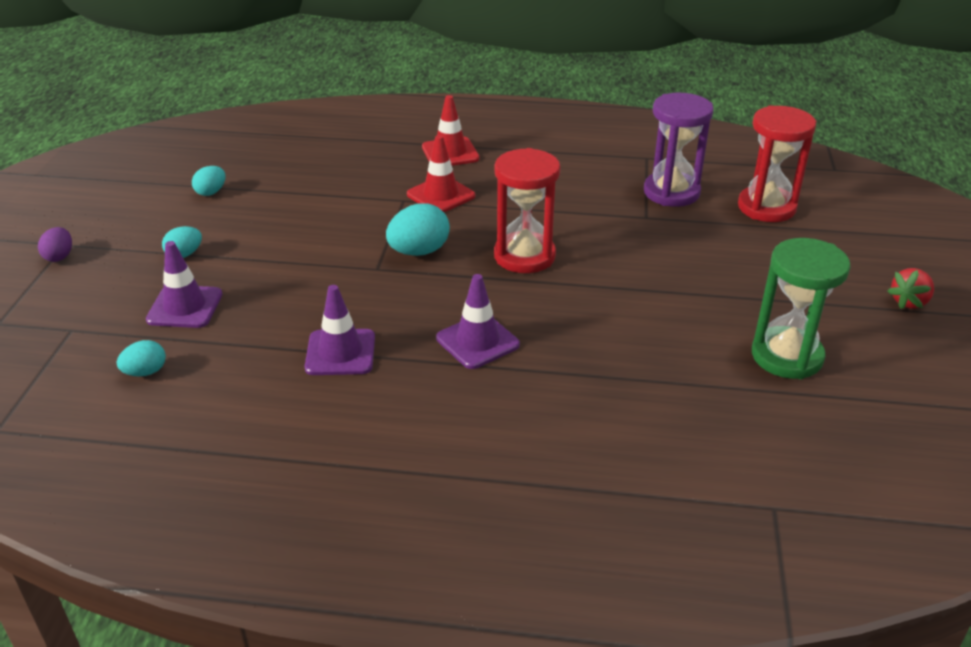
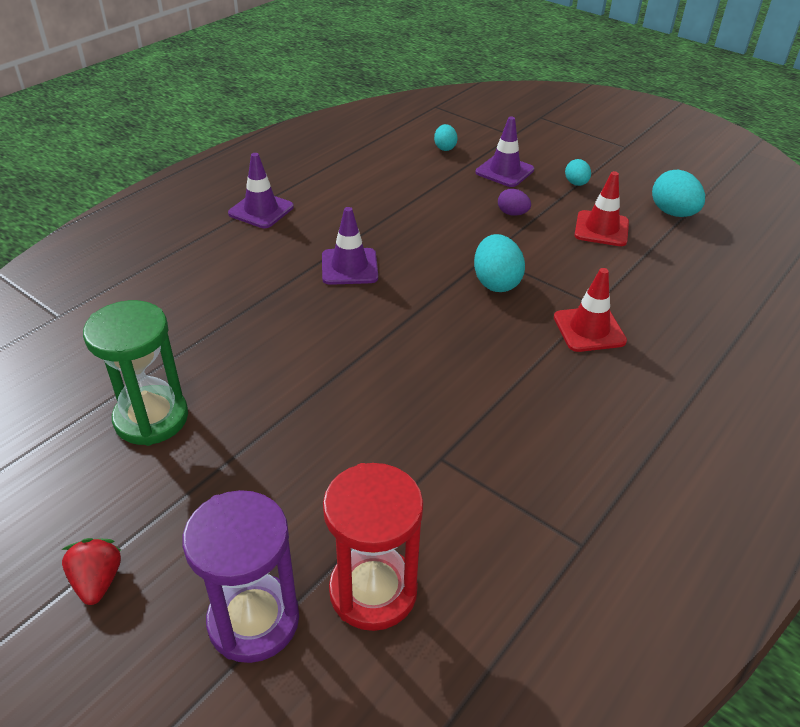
camera: 120 degrees right, 5 degrees up
purple egg [38,227,72,262] -> purple egg moved to [498,189,531,216]
turquoise egg [192,166,226,196] -> turquoise egg [652,170,705,217], size x1.69
purple traffic cone [305,285,375,375] -> purple traffic cone moved to [228,153,294,228]
red traffic cone [422,95,480,166] -> red traffic cone moved to [574,171,629,246]
red hourglass [494,148,561,273] -> none
purple hourglass [644,93,714,207] -> purple hourglass moved to [182,490,299,663]

